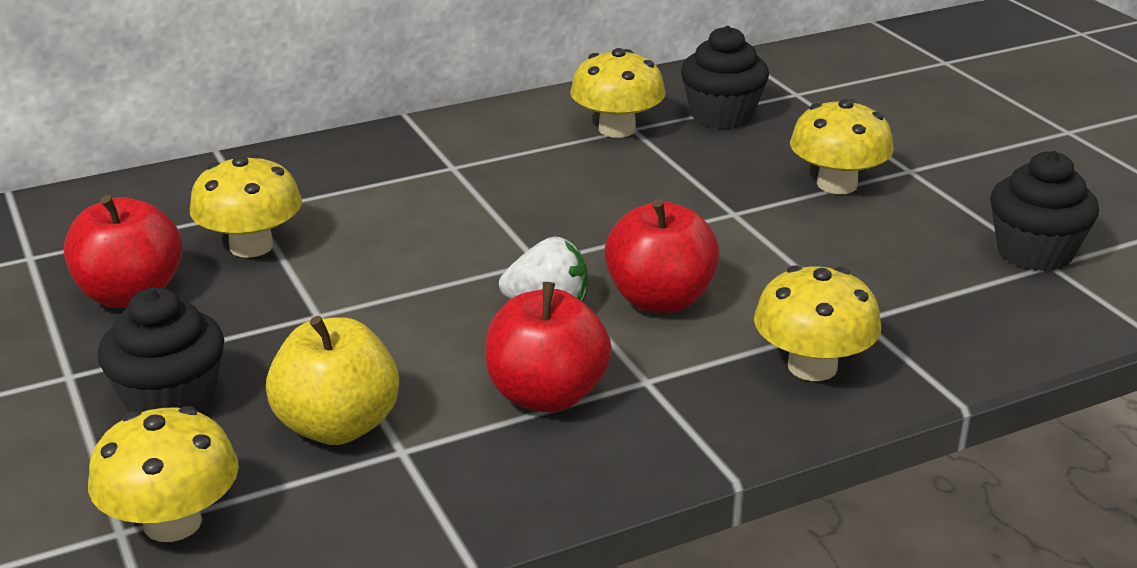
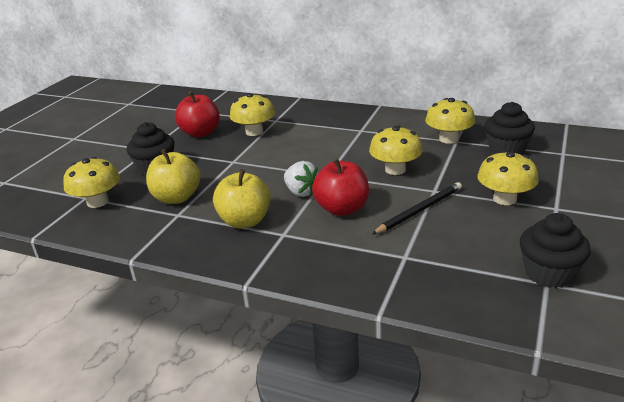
camera: 50 degrees right, 0 degrees up
red apple [485,282,612,413] -> yellow apple [213,169,271,228]
yellow mushroom [754,265,881,381] -> yellow mushroom moved to [369,125,423,175]
none -> black pencil [372,182,462,234]

